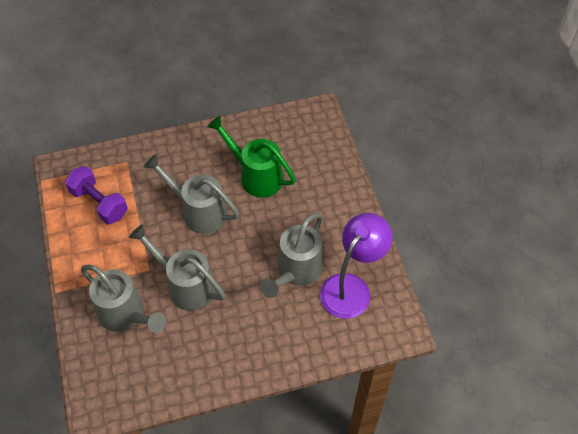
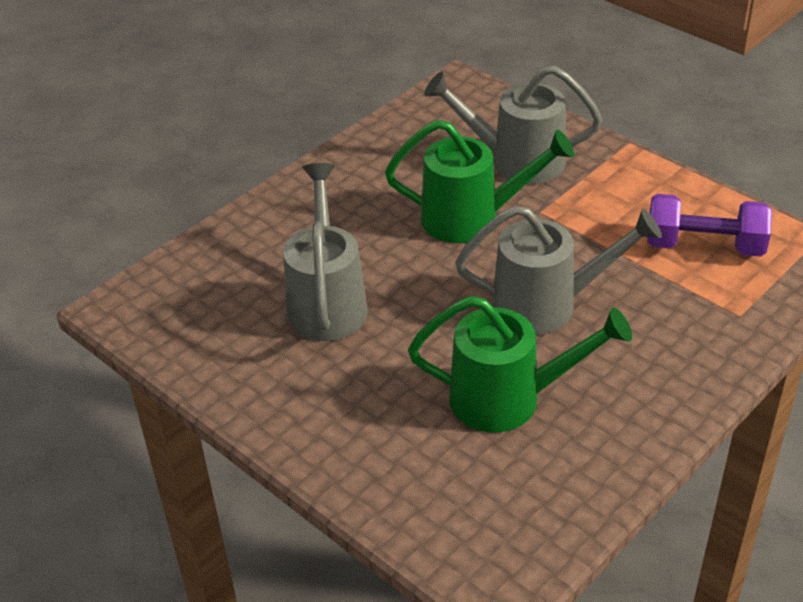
camera: 150 degrees right, 15 degrees down
grey watering can [129,224,226,311] -> green watering can [385,120,574,243]
purple lamp [320,213,392,319] -> none

